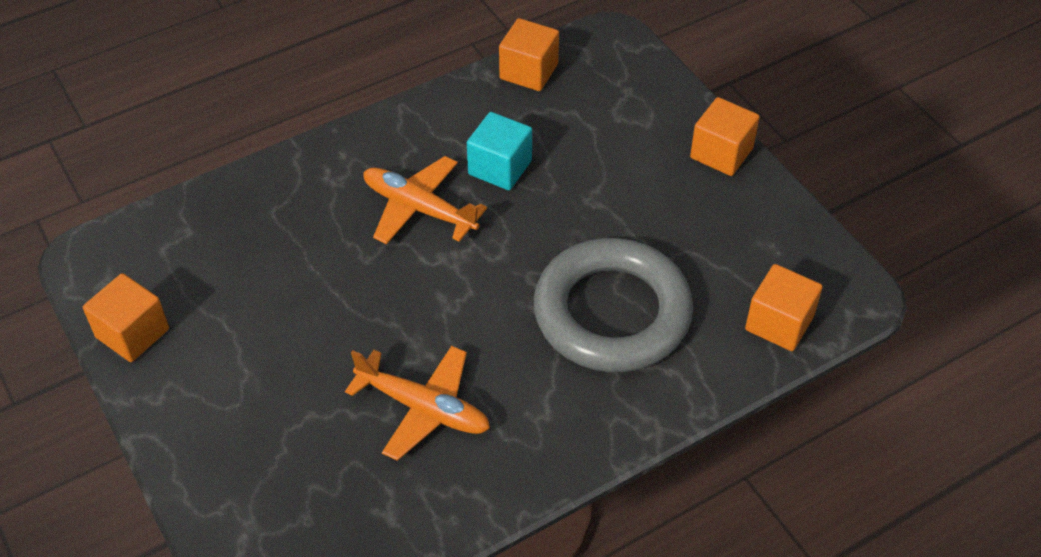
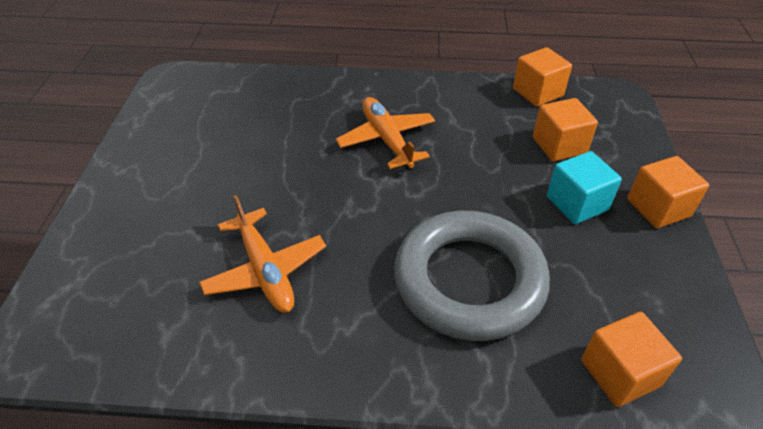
camera: 35 degrees right, 5 degrees down
orange cube [83,273,169,362] -> orange cube moved to [533,98,598,161]
turquoise cube [467,112,532,190] -> turquoise cube moved to [547,151,622,224]

